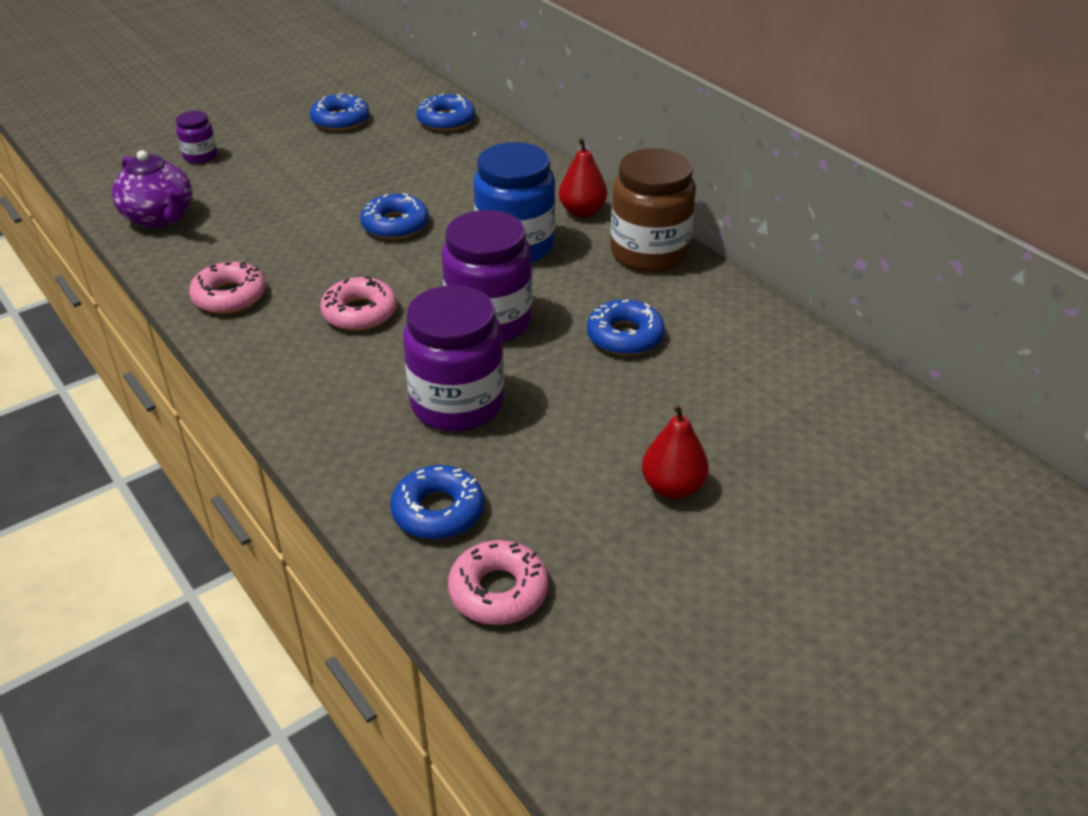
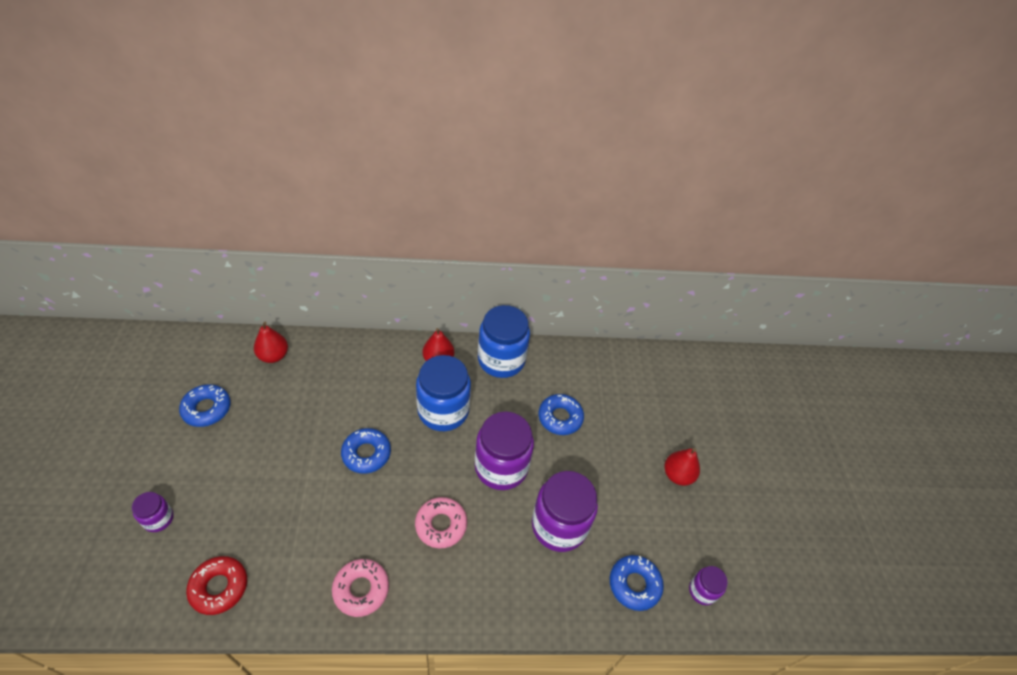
camera: 60 degrees left, 10 degrees up
purple teapot [112,150,193,228] -> red donut [186,556,247,615]
blue donut [416,94,475,131] -> red pear [254,322,288,363]
pink donut [448,540,549,625] -> purple jar [689,566,728,605]
brown jar [610,148,696,272] -> blue jar [478,305,530,378]

